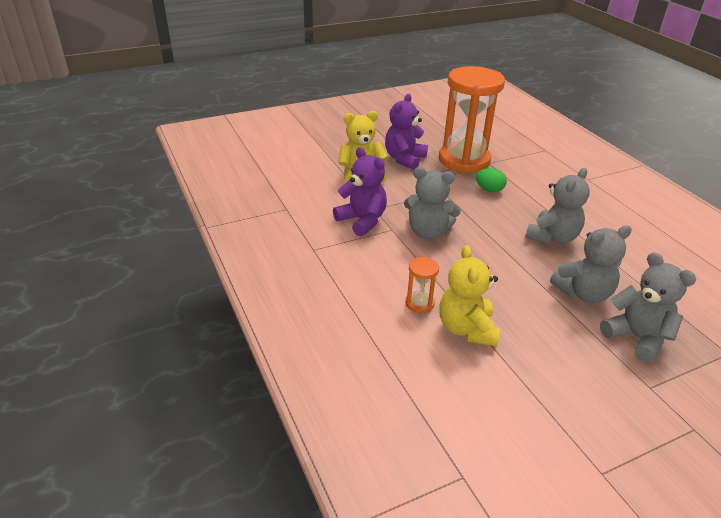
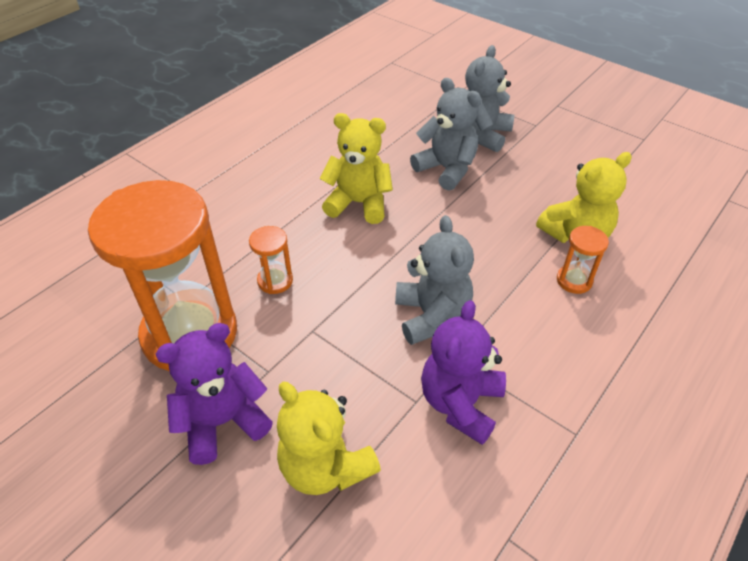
camera: 115 degrees left, 10 degrees up
purple teddy bear [385,94,428,170] -> purple teddy bear turned 150 degrees clockwise [156,323,273,465]
green egg [476,168,507,192] -> orange hourglass [249,226,293,294]
grey teddy bear [525,168,590,244] -> yellow teddy bear [320,113,393,224]

